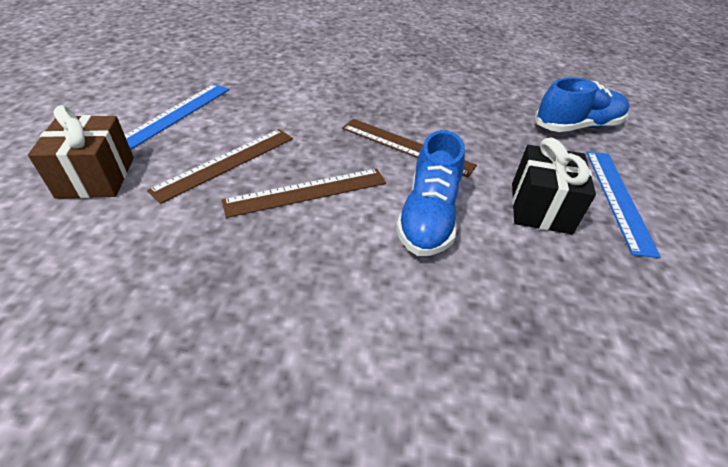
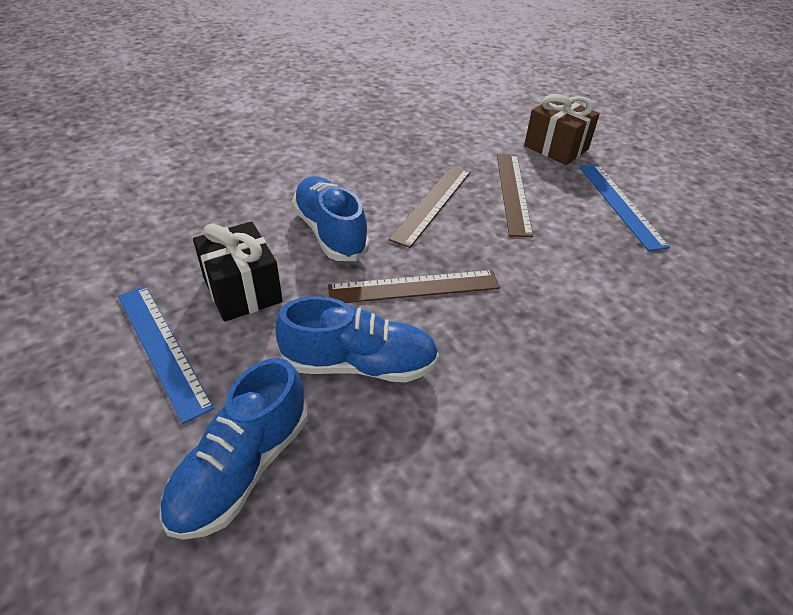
camera: 140 degrees right, 0 degrees up
none -> blue shoe [275,296,439,383]

